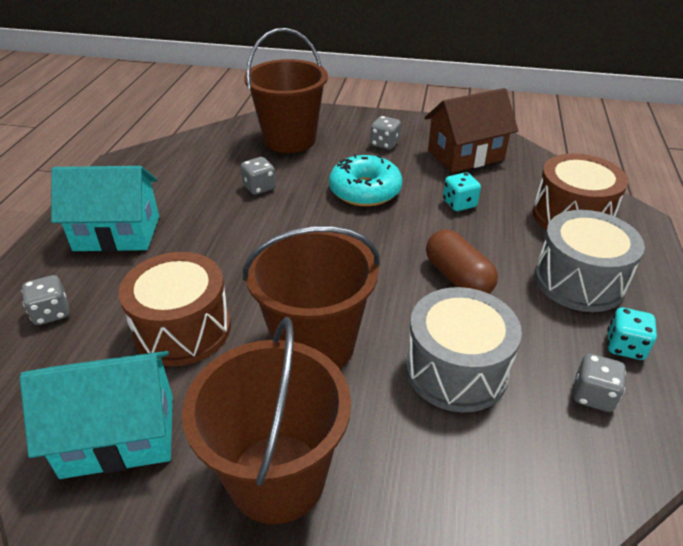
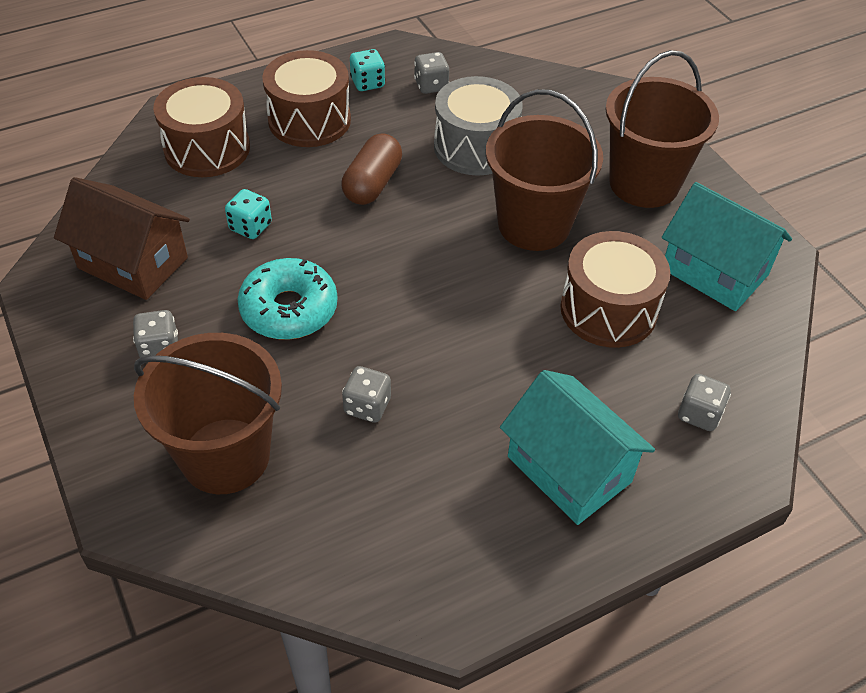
camera: 130 degrees left, 10 degrees up
grey drum [534,210,645,312] -> brown drum [262,50,351,147]

